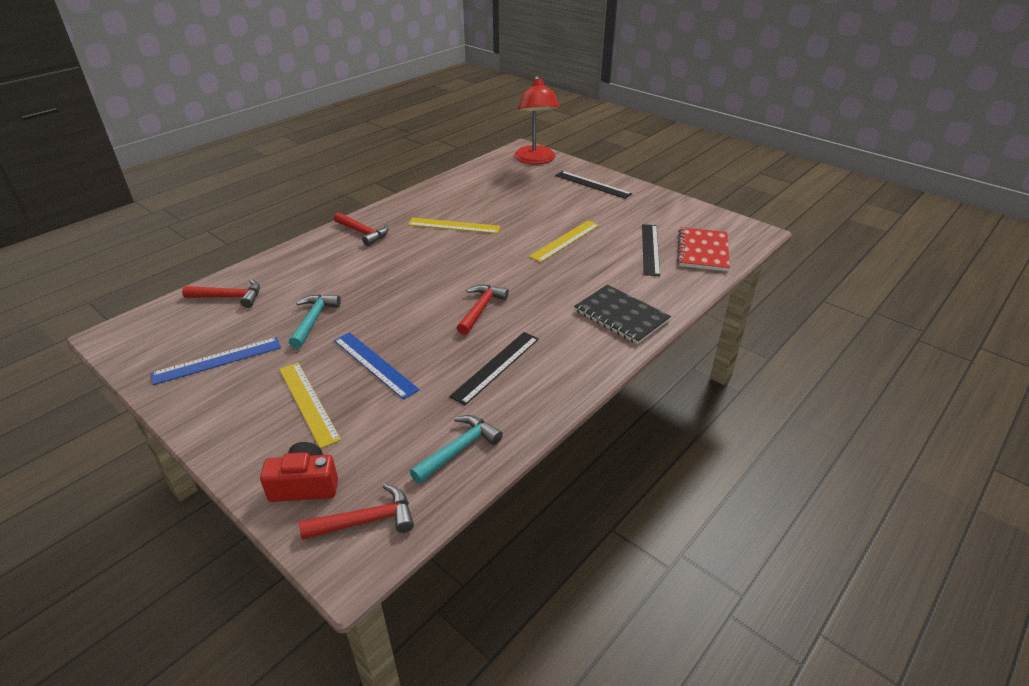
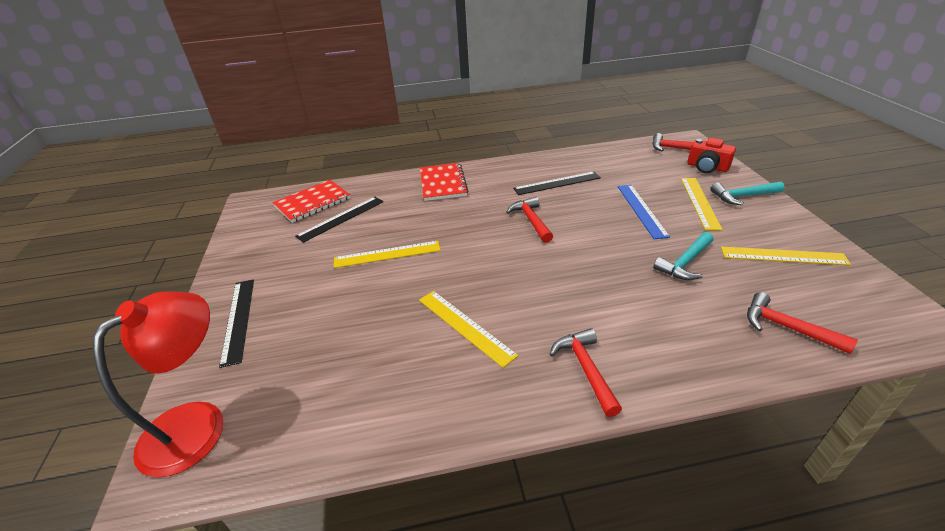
camera: 140 degrees left, 0 degrees up
blue ruler [151,337,281,385] -> yellow ruler [721,246,851,265]
turquoise hammer [410,415,503,484] -> turquoise hammer moved to [711,181,785,205]
red hammer [457,285,509,335] -> red hammer turned 105 degrees clockwise [506,197,553,243]
black notebook [574,285,671,344] -> red notebook [420,163,468,201]

